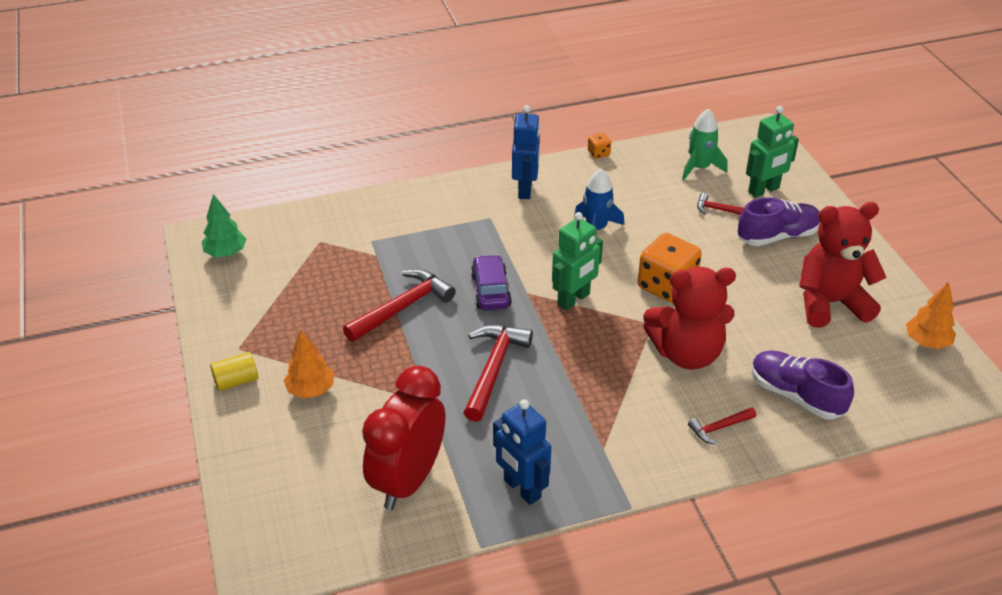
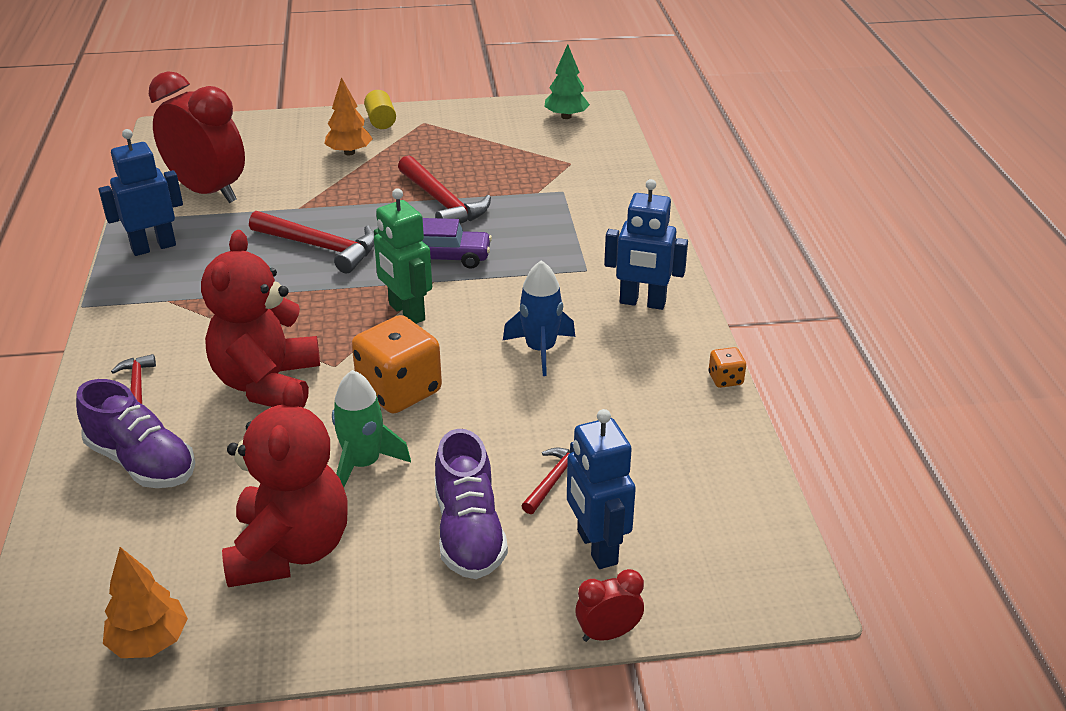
camera: 100 degrees right, 5 degrees down
green rocket [682,109,727,180] -> green rocket moved to [332,370,411,487]
green robot [746,106,799,198] -> blue robot [567,409,636,569]
purple shoe [752,350,854,419] -> purple shoe turned 75 degrees clockwise [76,379,195,488]
none -> red clock [575,569,644,642]

